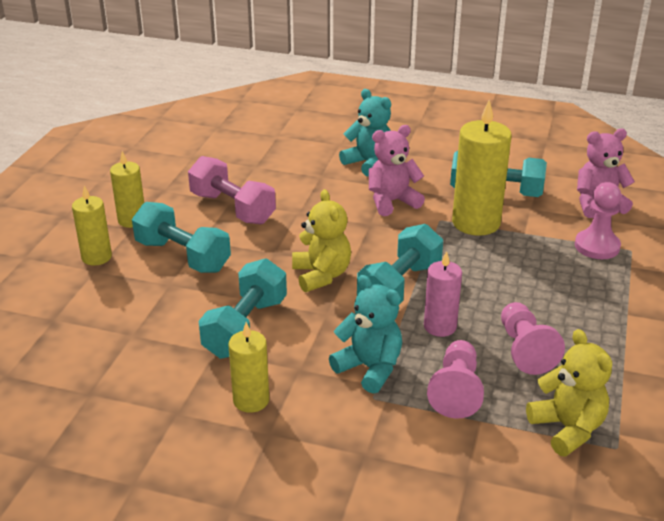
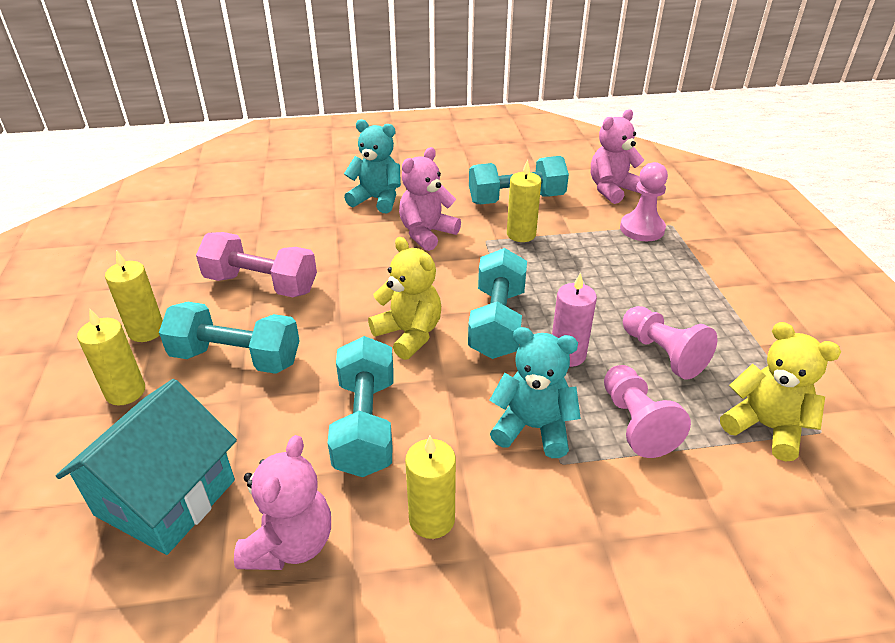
camera: 25 degrees left, 5 degrees up
yellow candle [452,100,511,236] -> yellow candle [507,159,541,242], size x0.59
none -> turquoise house [56,379,237,555]
none -> pink teddy bear [234,435,331,570]

